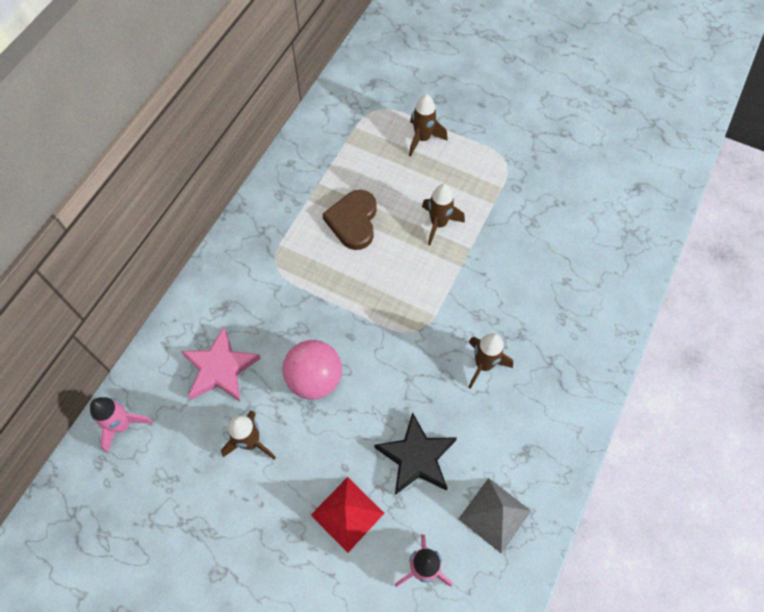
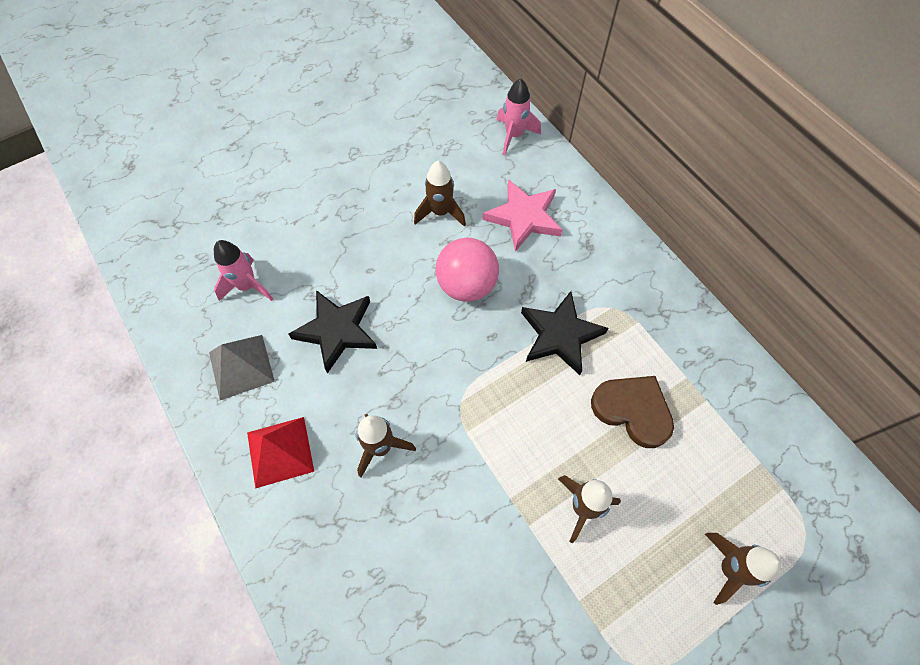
camera: 120 degrees right, 0 degrees up
red pyramid [311,477,384,553] -> red pyramid moved to [247,417,314,489]
none -> black star [521,291,608,375]

